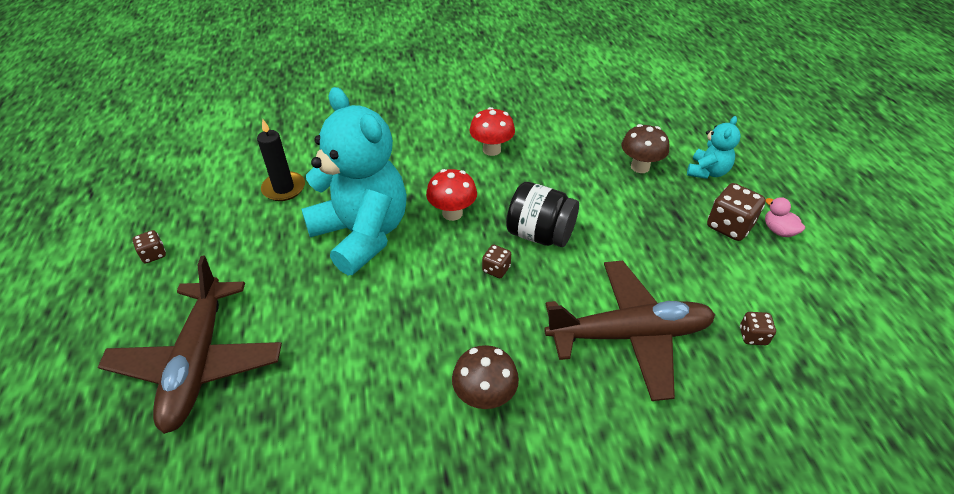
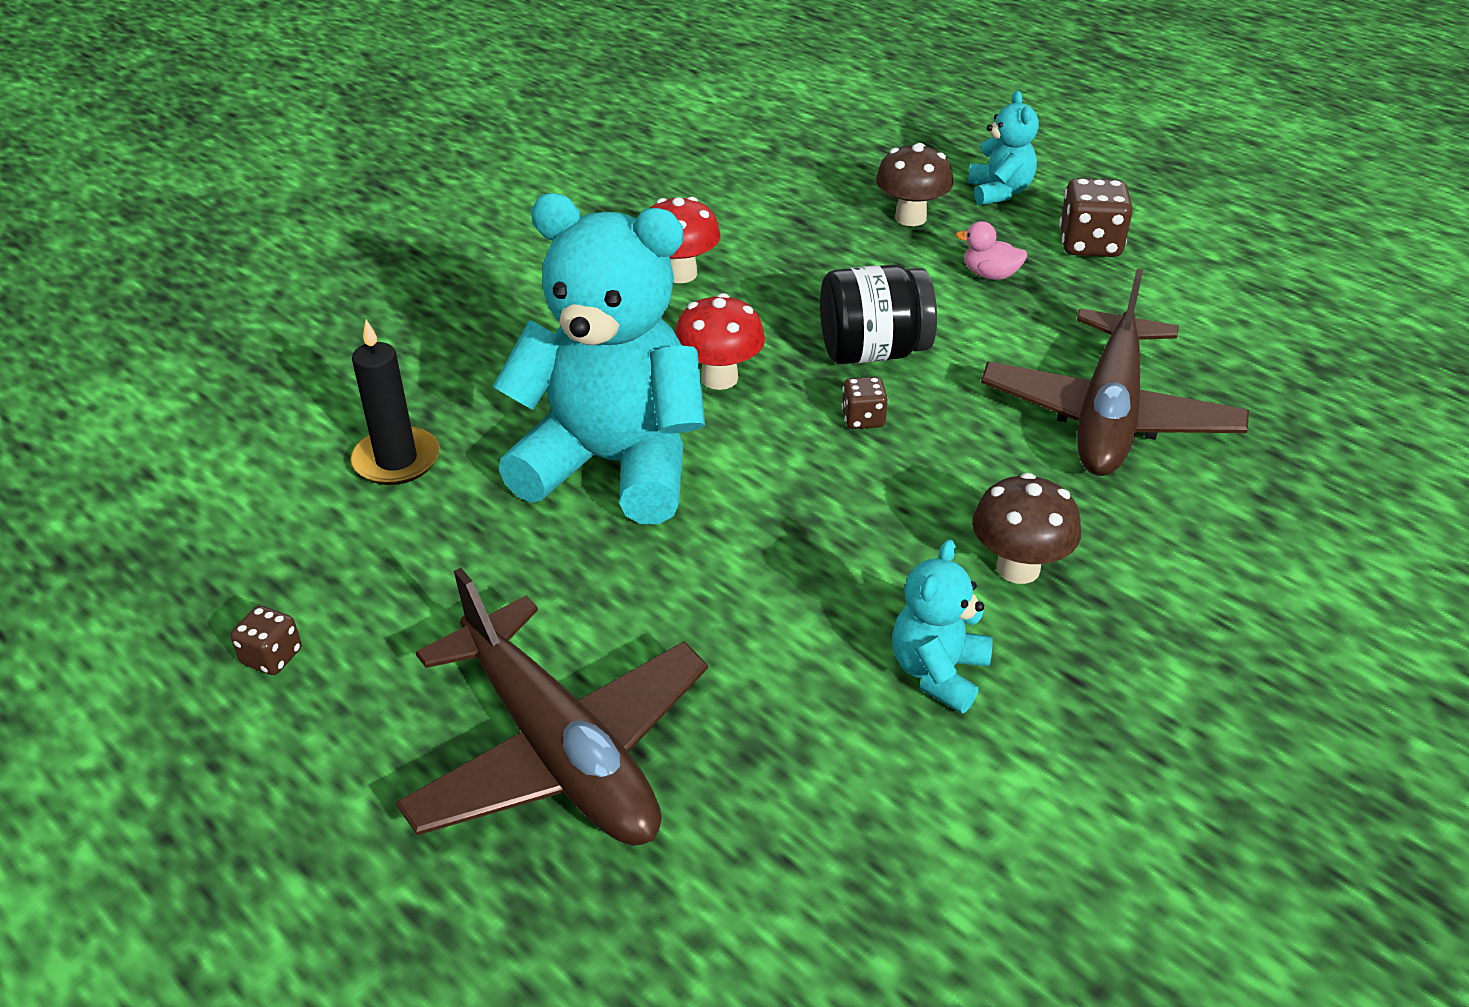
camera: 35 degrees left, 5 degrees down
brown plane [544,261,715,401] -> brown plane turned 150 degrees clockwise [981,269,1249,476]
brown dice [740,312,776,345] -> none
pink duck [765,197,805,237] -> pink duck moved to [956,221,1028,280]
none -> turquoise teddy bear [892,539,993,713]

